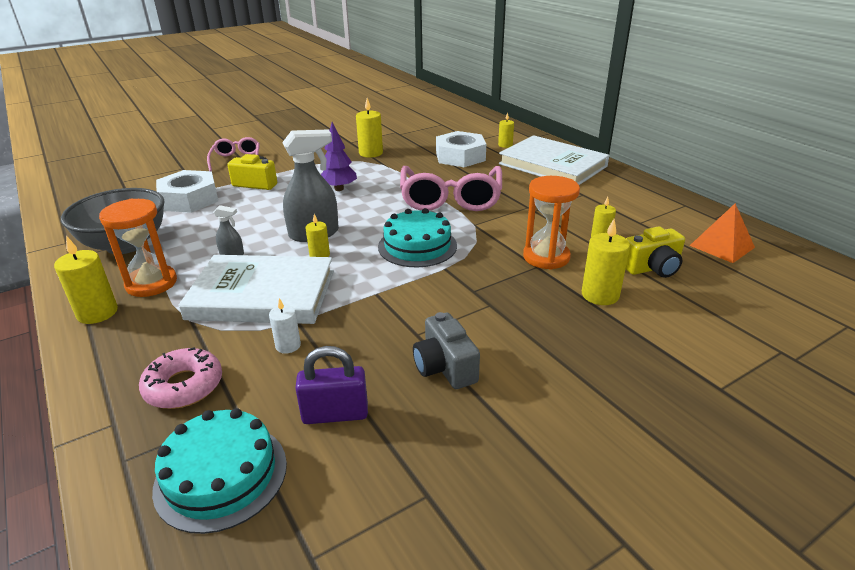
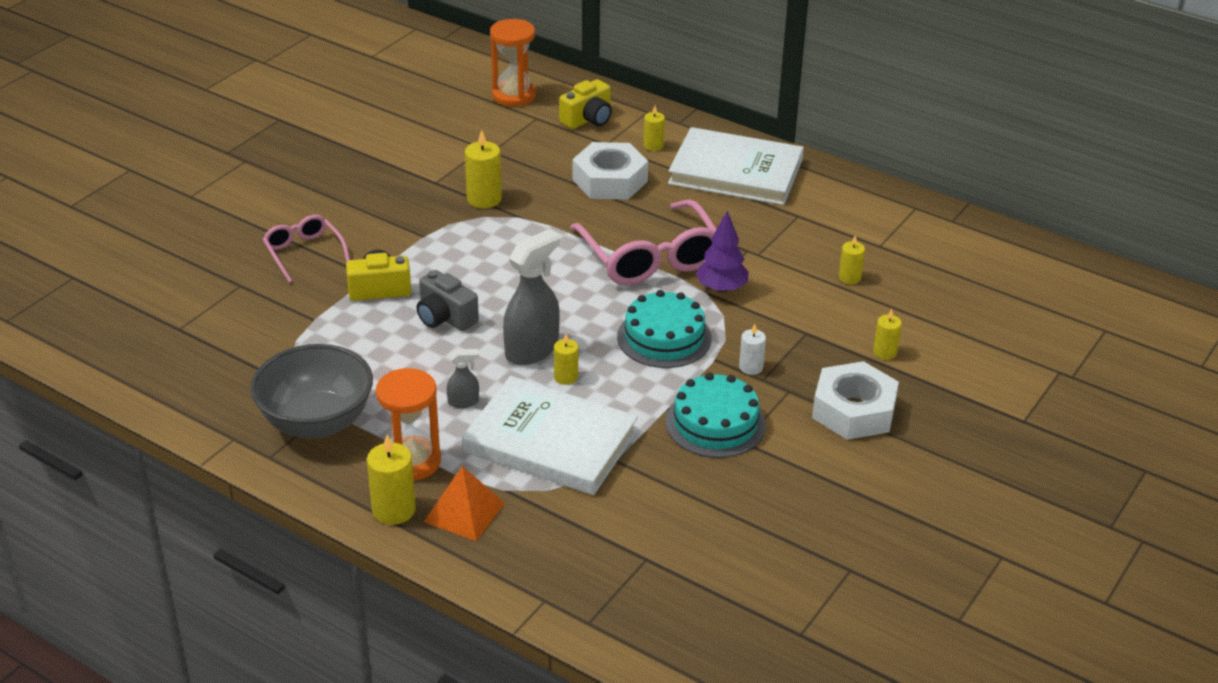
camera: 25 degrees left, 5 degrees up
pink donut [139,347,222,409] -> none
turquoise cake [152,408,287,534] -> turquoise cake moved to [666,373,766,458]
white nut [156,170,218,213] -> white nut moved to [812,361,899,440]
white book [178,255,334,324] -> white book turned 45 degrees clockwise [462,376,638,495]
white candle [269,298,301,353] -> white candle moved to [739,324,766,375]
purple padlock [295,346,368,424] -> none
purple tree [321,122,357,191] -> purple tree moved to [696,211,749,293]
grey camera [413,312,480,389] -> grey camera moved to [416,270,479,331]
orange hourglass [523,176,580,270] -> orange hourglass moved to [490,19,536,106]
yellow candle [582,219,630,305] -> yellow candle [873,309,902,359], size x0.61
yellow camera [626,226,685,278] -> yellow camera moved to [559,79,612,129]
orange pyramid [690,203,755,263] -> orange pyramid moved to [424,466,505,541]

